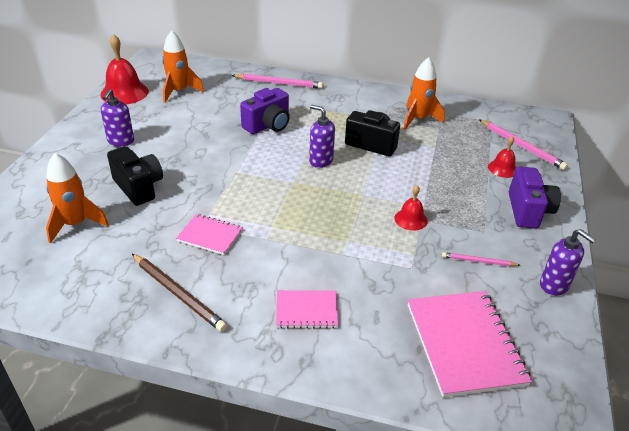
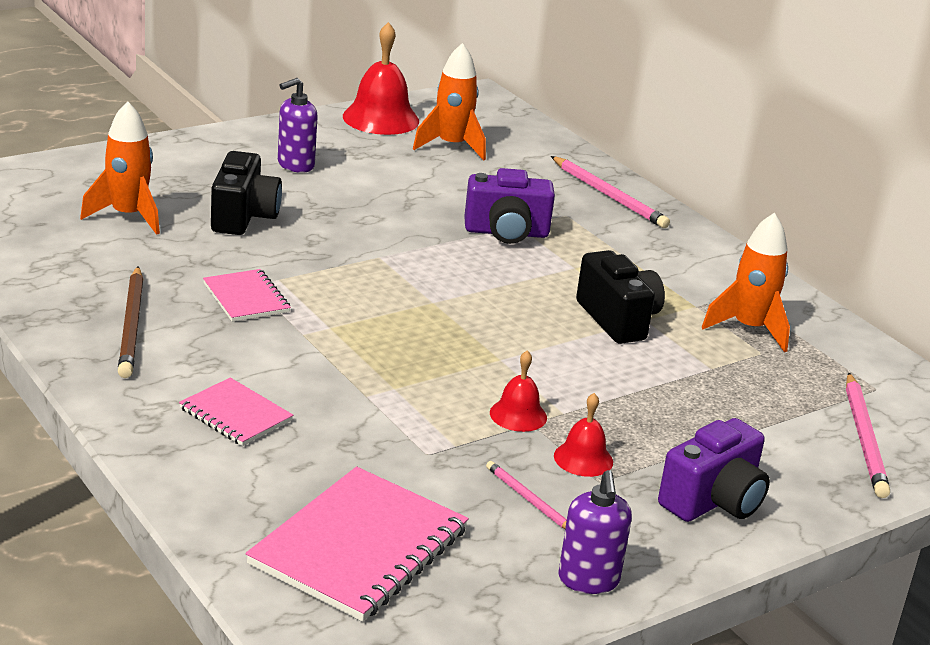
camera: 40 degrees right, 10 degrees down
purple soap dispenser [309,105,335,168] -> none
red bell [488,136,516,178] -> red bell moved to [554,393,613,477]

